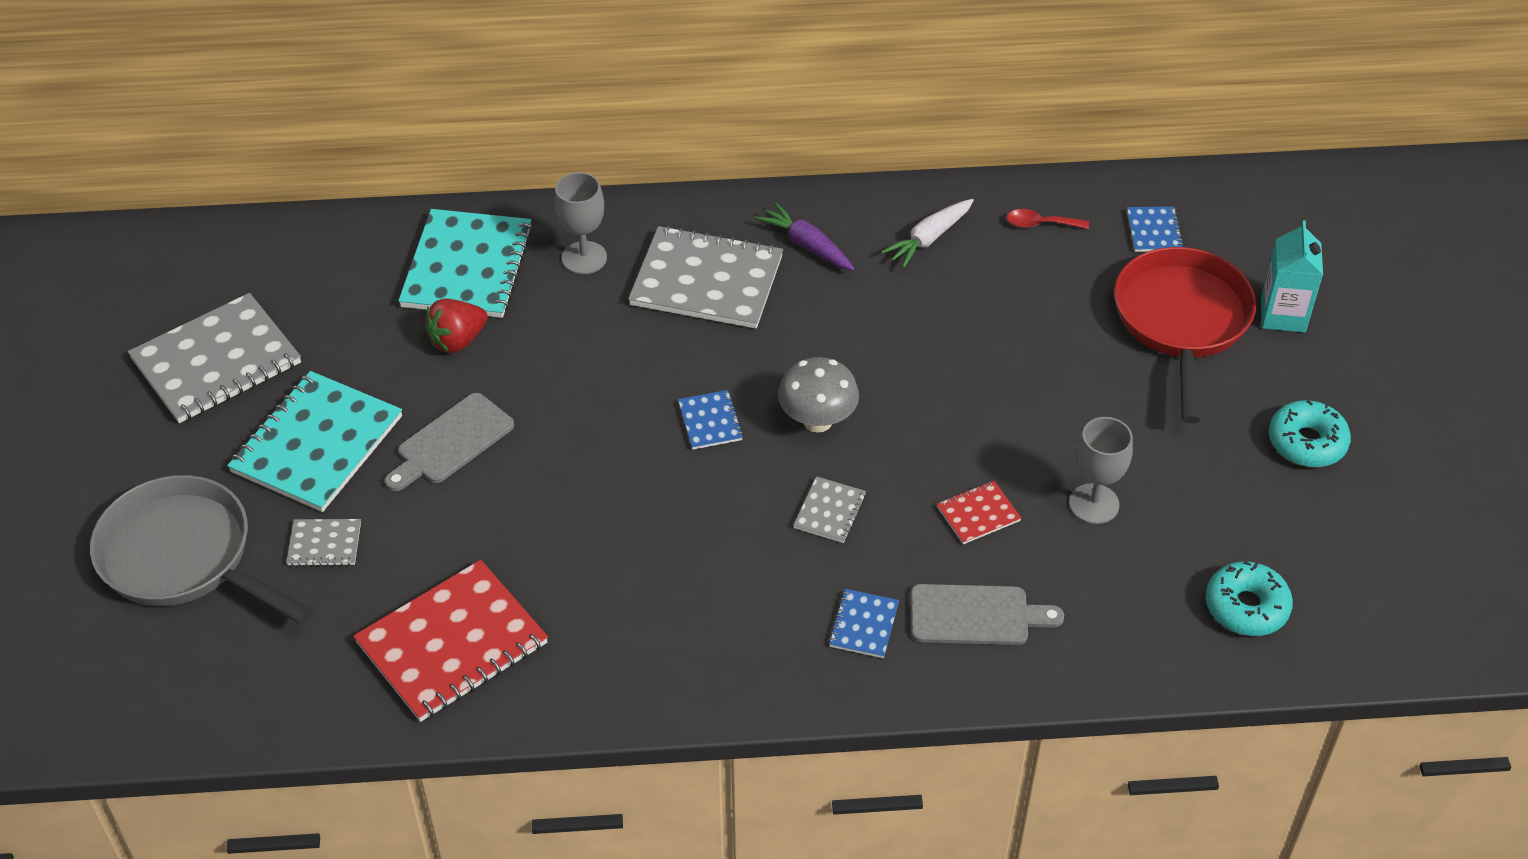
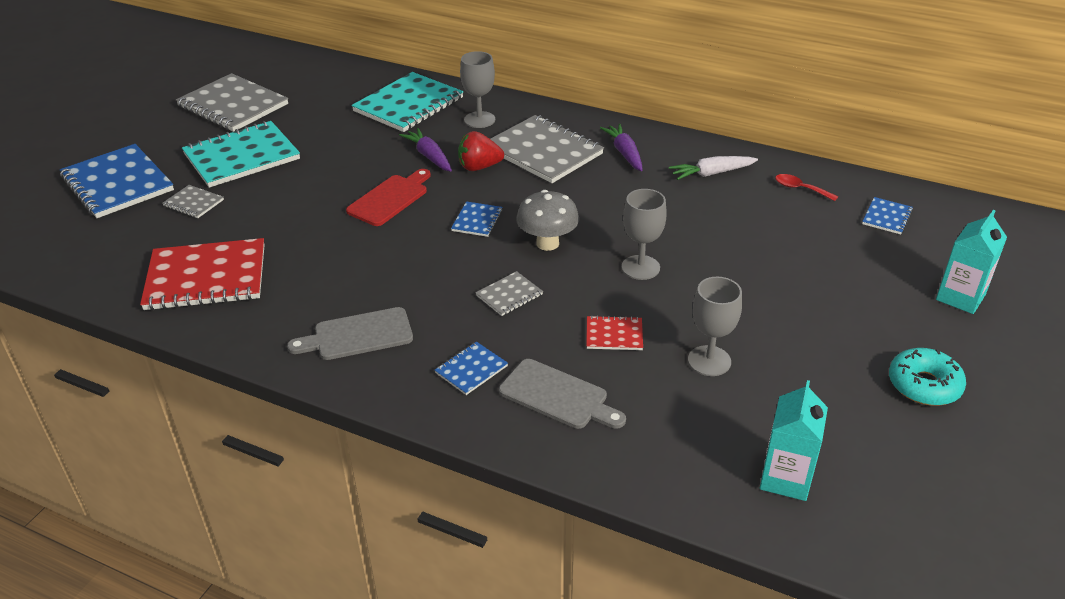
camera: 30 degrees right, 10 degrees down
grey pan [90,475,313,625] -> blue notebook [60,144,174,218]
grey notebook [128,293,301,423] -> grey notebook turned 45 degrees clockwise [176,73,288,132]
grey cutting board [385,393,514,491] -> grey cutting board moved to [287,307,413,360]
red strawberry [425,299,488,353] -> red strawberry moved to [458,131,504,171]
red pan [1114,247,1257,424] -> none
turquoise donut [1206,561,1293,636] -> turquoise carton [760,380,828,501]
none -> red cutting board [346,169,431,226]
none -> purple carrot [399,128,452,172]
none -> grey goblet [622,189,667,280]

